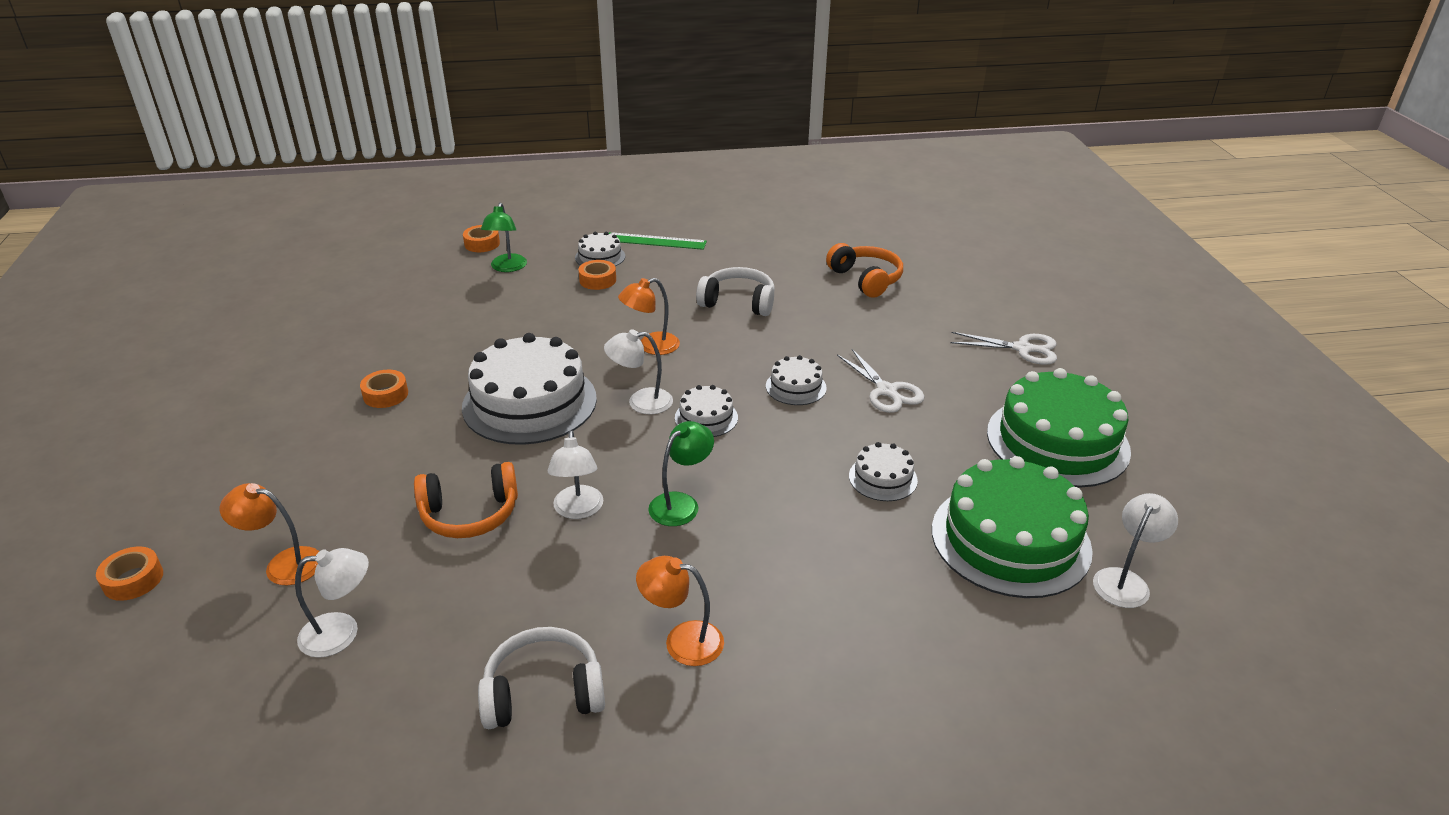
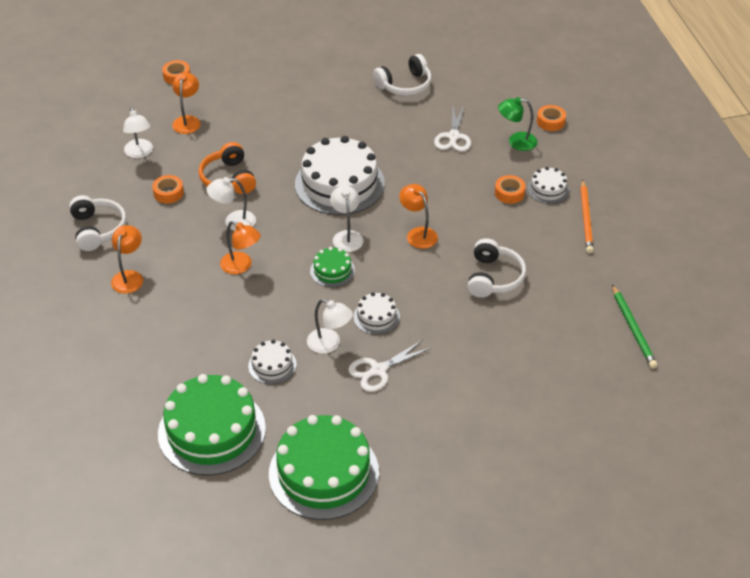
camera: 85 degrees right, 10 degrees up
orange tape [360,370,408,408] -> orange tape moved to [152,175,184,203]
green ruler [609,232,707,250] -> orange pencil [580,180,594,253]
green lamp [648,421,714,526] -> orange lamp [220,221,261,274]
white cake [675,385,738,437] -> green cake [310,247,355,287]
orange headphones [826,243,903,298] -> none
white scissors [950,332,1057,365] -> white scissors moved to [434,105,471,152]
white lamp [1093,493,1178,608] -> white lamp moved to [307,299,353,354]
none -> white headphones [373,54,432,96]
none -> green pencil [612,284,657,368]

